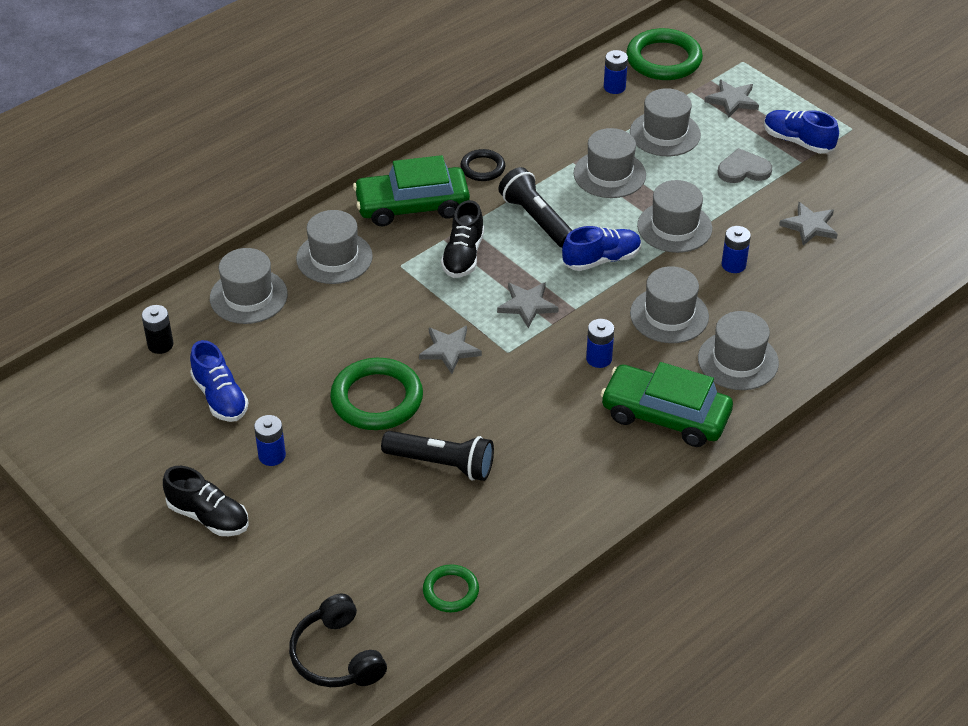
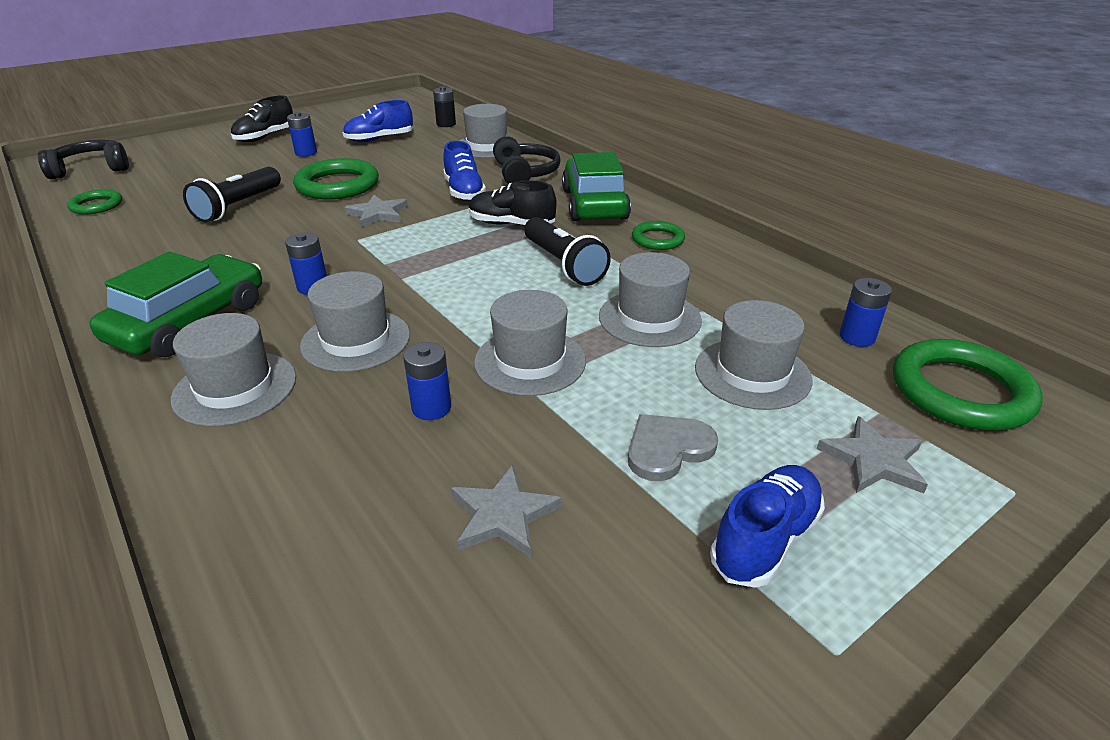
camera: 95 degrees right, 10 degrees down
grey hat [296,210,373,284] -> black headphones [493,136,561,184]
black ring [460,149,505,181] -> green ring [632,221,685,250]
grey star [497,282,559,328] -> none
black flashlight [498,167,572,248] -> black flashlight turned 90 degrees clockwise [524,217,611,286]
blue shoe [562,226,641,271] -> blue shoe moved to [443,141,486,201]
grey heart [718,148,772,183] -> grey heart turned 120 degrees counterclockwise [628,414,718,481]

